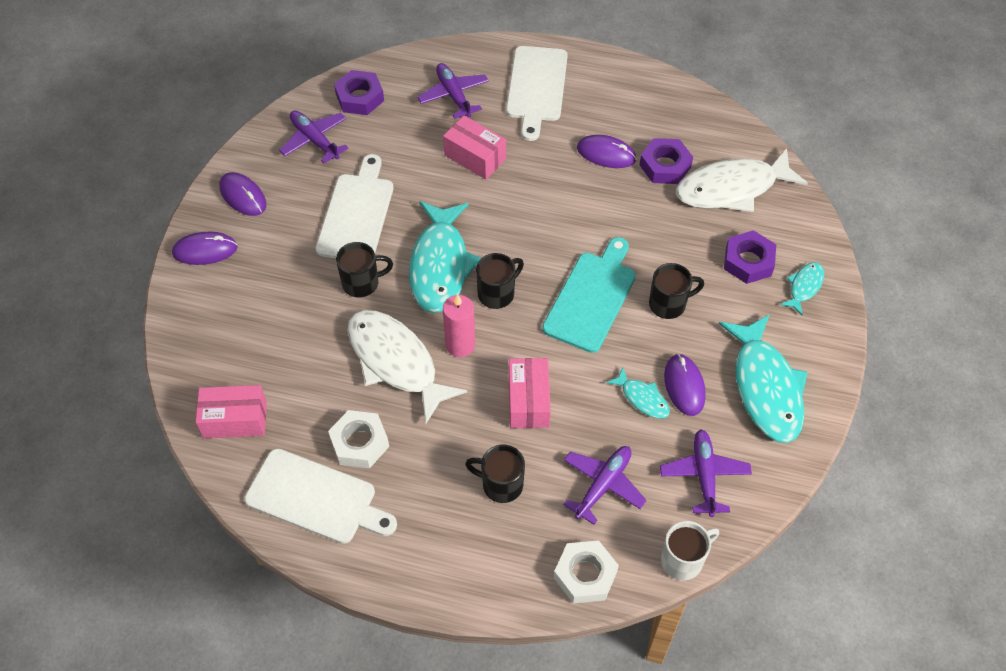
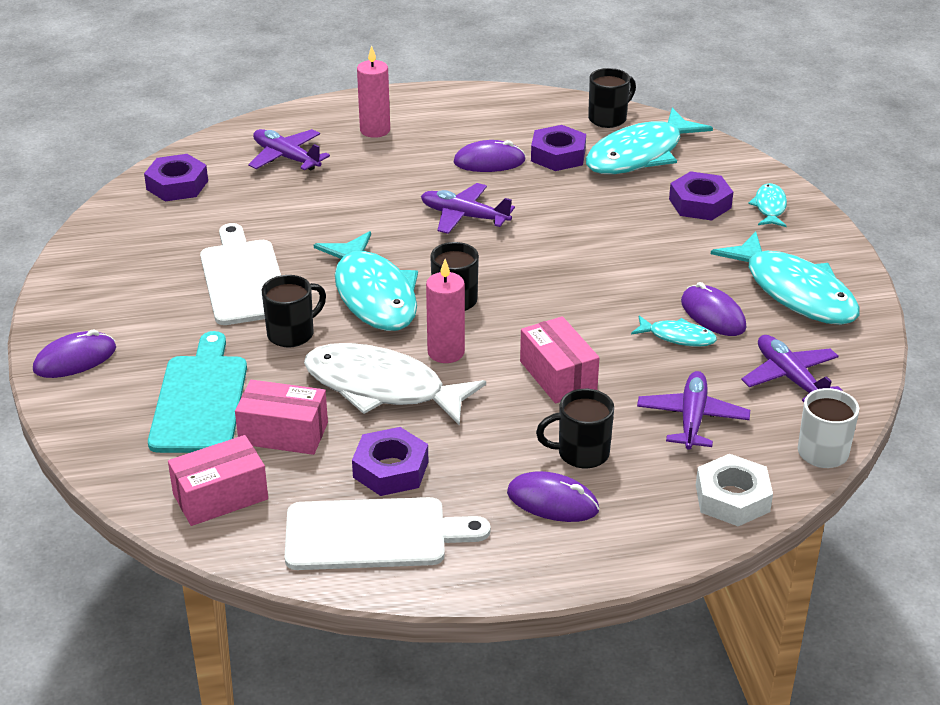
camera: 25 degrees left, 20 degrees down
purple mouse [219,172,266,216] -> purple mouse moved to [507,471,599,522]
purple plane [279,111,348,163] -> purple plane moved to [421,183,515,234]
white nut [328,410,389,468] -> purple nut [352,427,428,496]
pink box [443,116,506,179] -> pink box moved to [235,380,328,455]
white cutting board [506,46,568,141] -> pink candle [357,45,390,138]
turquoise cutting board [542,237,636,353] -> turquoise cutting board moved to [148,331,247,453]
black mug [649,263,704,319] -> black mug moved to [588,68,636,128]
white fish [676,148,808,212] -> turquoise fish [586,108,713,174]

